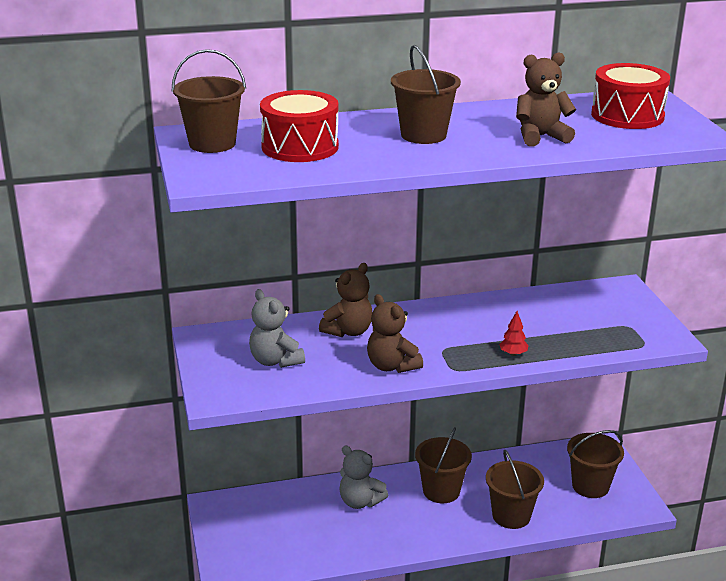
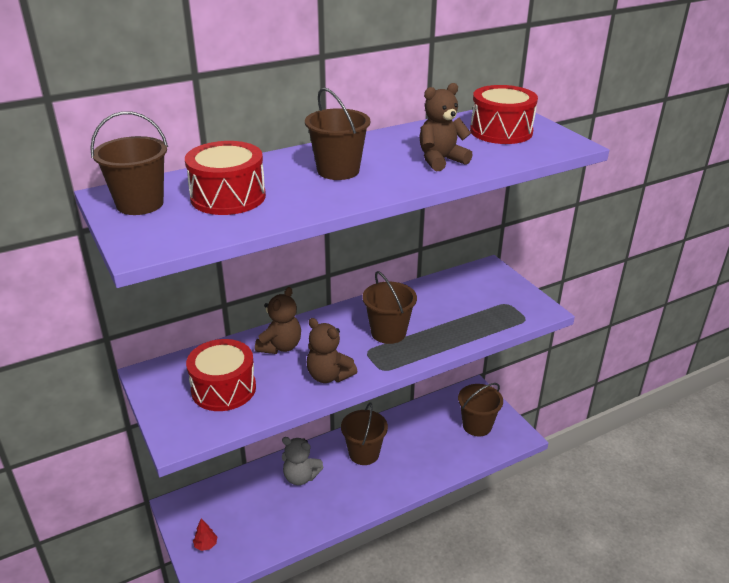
camera: 15 degrees left, 5 degrees up
grey teddy bear [249,289,305,368] -> red drum [186,339,256,411]
brown bucket [486,450,544,529] -> brown bucket moved to [362,271,417,344]
red tree [499,311,529,356] -> red tree moved to [193,519,217,551]

